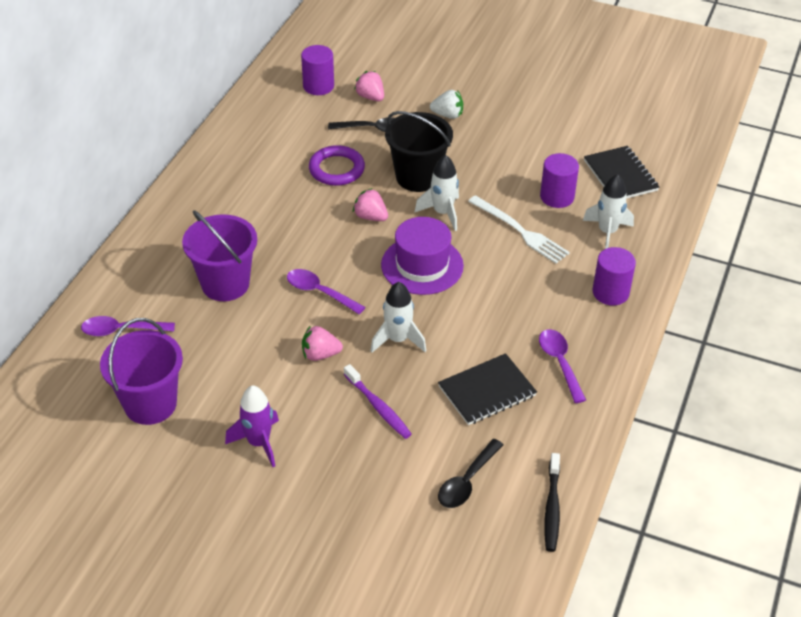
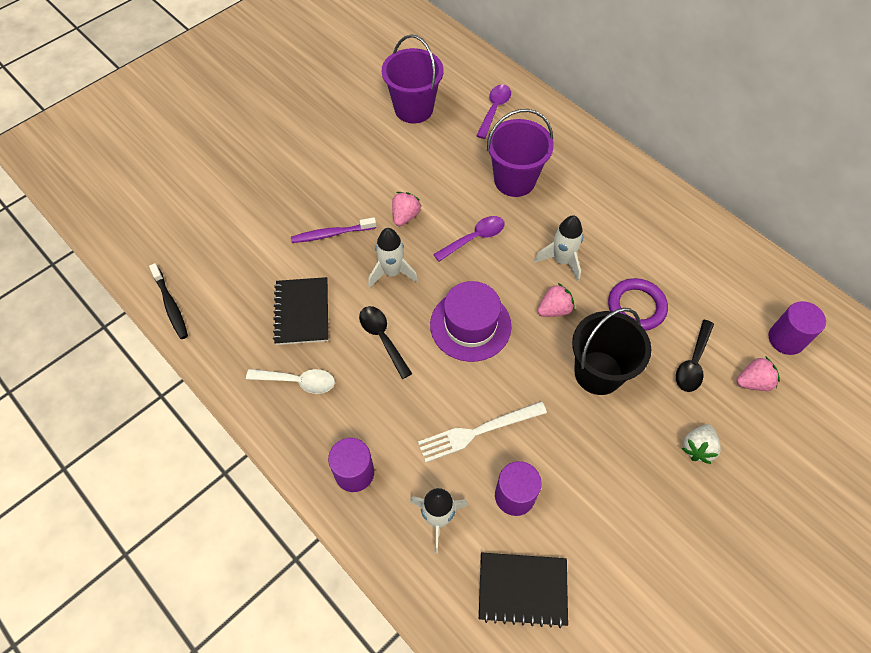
camera: 115 degrees right, 15 degrees up
purple rocket [225,385,279,467] -> none
white rocket [414,155,459,231] -> white rocket moved to [534,215,583,281]
black spoon [438,439,503,508] -> black spoon moved to [359,306,412,379]
purple spoon [539,329,586,403] -> white spoon [246,369,335,394]
black toothbrush [544,453,560,552] -> black toothbrush turned 150 degrees counterclockwise [149,263,188,339]

